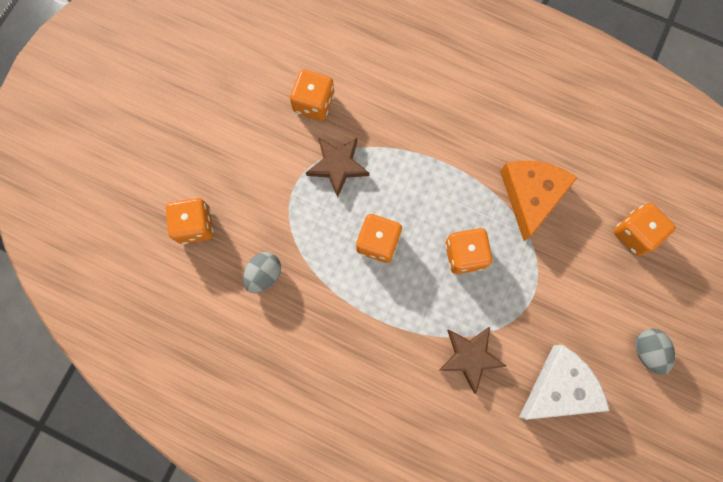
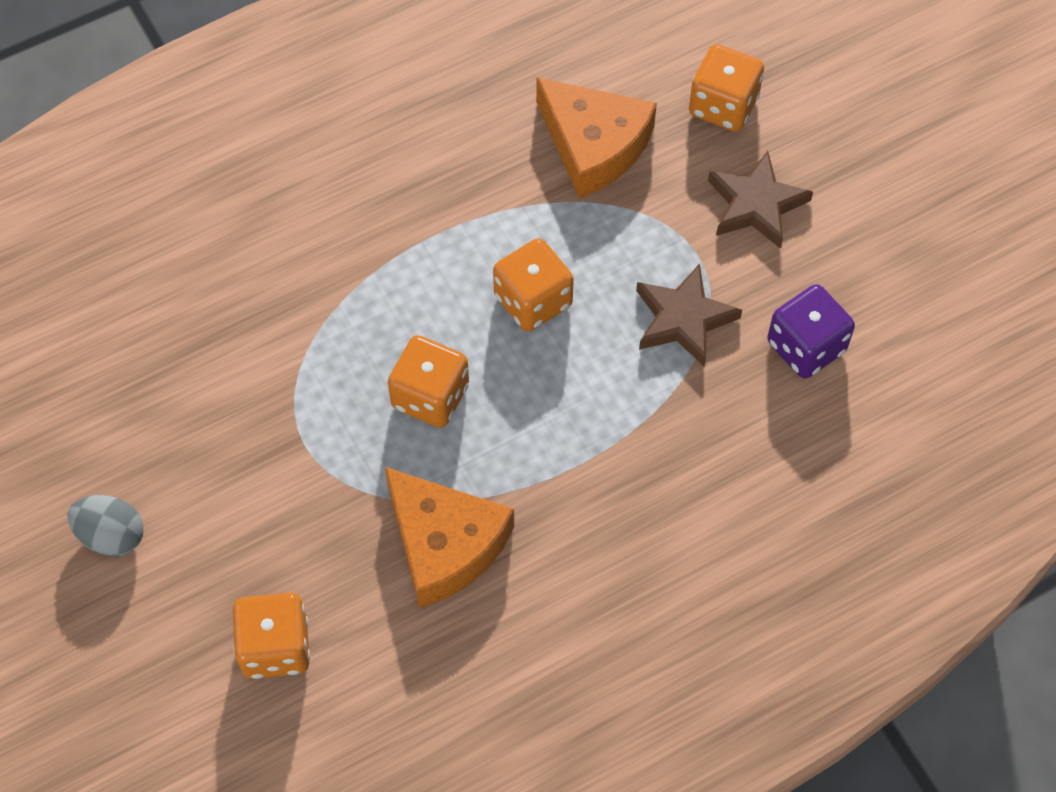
camera: 125 degrees right, 15 degrees down
grey egg [243,252,281,293] -> orange cheese [536,78,657,198]
orange dice [290,69,334,120] -> purple dice [767,284,855,379]
brown star [438,327,506,394] -> brown star moved to [708,151,813,249]
white cheese [519,345,610,420] -> none

